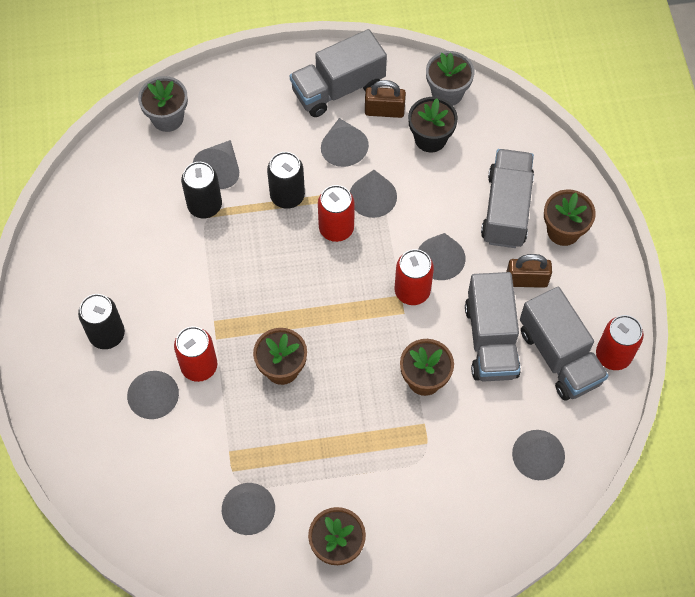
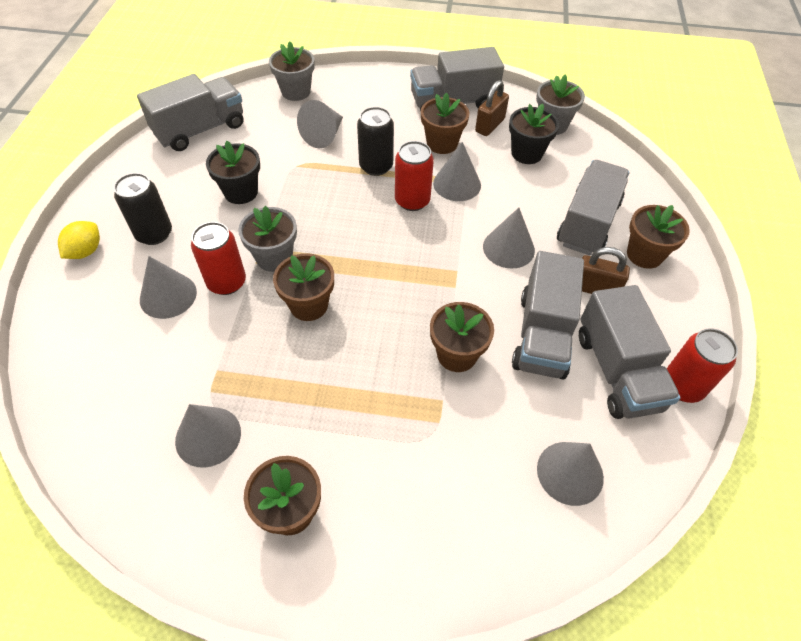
camera: 15 degrees right, 10 degrees down
black can [181,162,222,218] -> none
grey cone [321,118,369,167] -> brown flower pot [421,92,469,154]
brown padlock [365,80,406,118] -> brown padlock turned 75 degrees counterclockwise [475,80,509,136]
red can [395,249,434,305] -> none
none -> yellow lemon [58,221,100,259]
none -> grey truck [137,74,243,151]
none -> black flower pot [206,141,260,204]
none -> grey flower pot [238,206,297,272]

